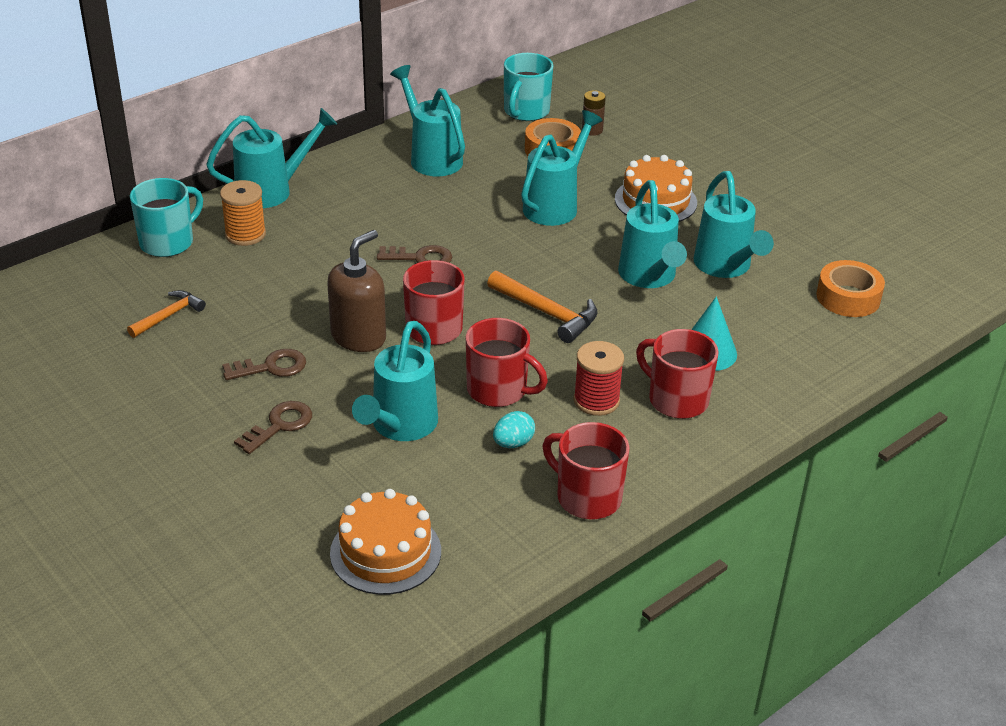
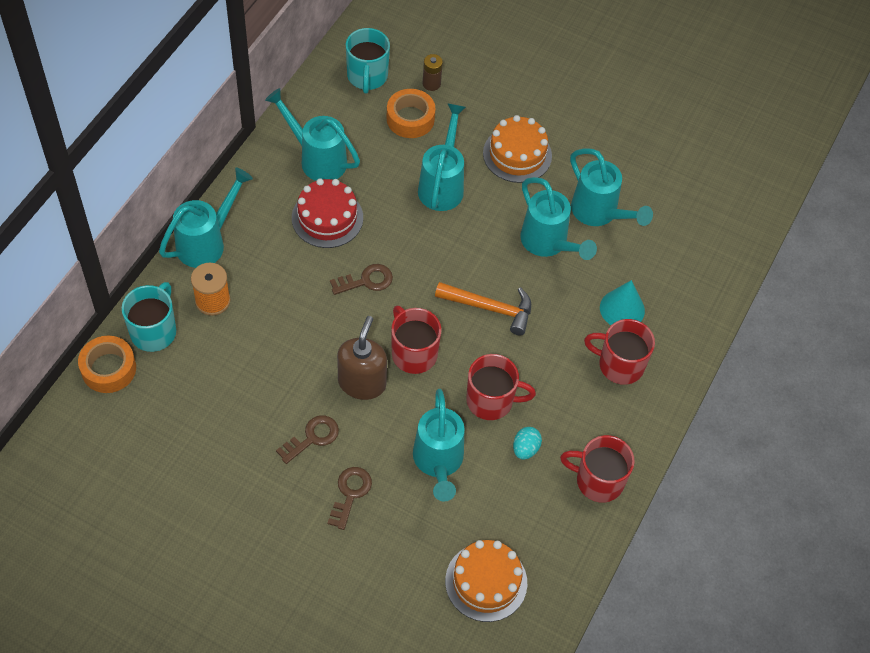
camera: 25 degrees left, 20 degrees up
orange hammer [127,290,206,338] -> none
red spool [574,341,624,416] -> none
orange tape [816,260,885,317] -> orange tape moved to [78,336,136,393]
none -> red cake [292,178,363,248]

